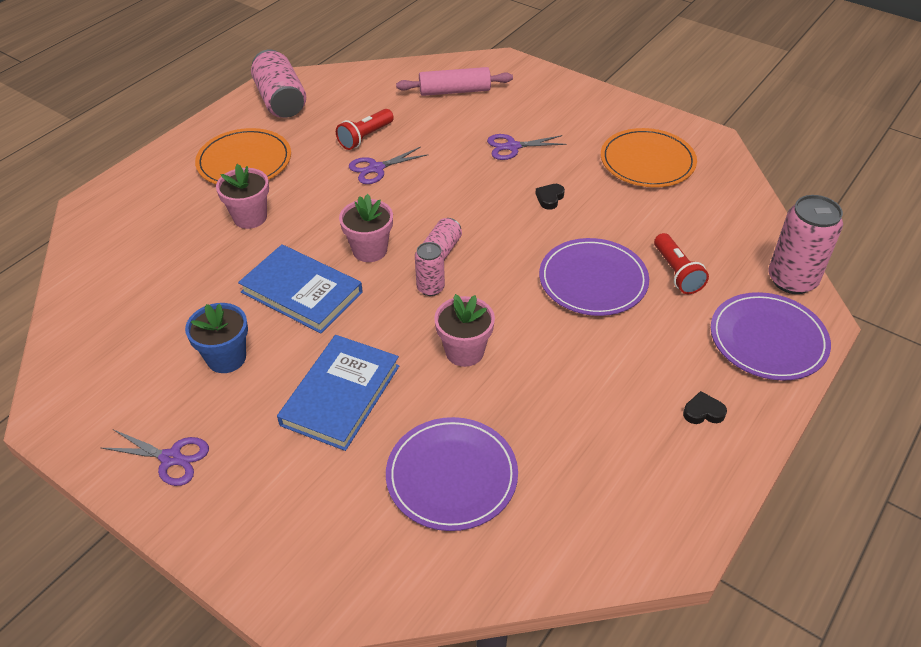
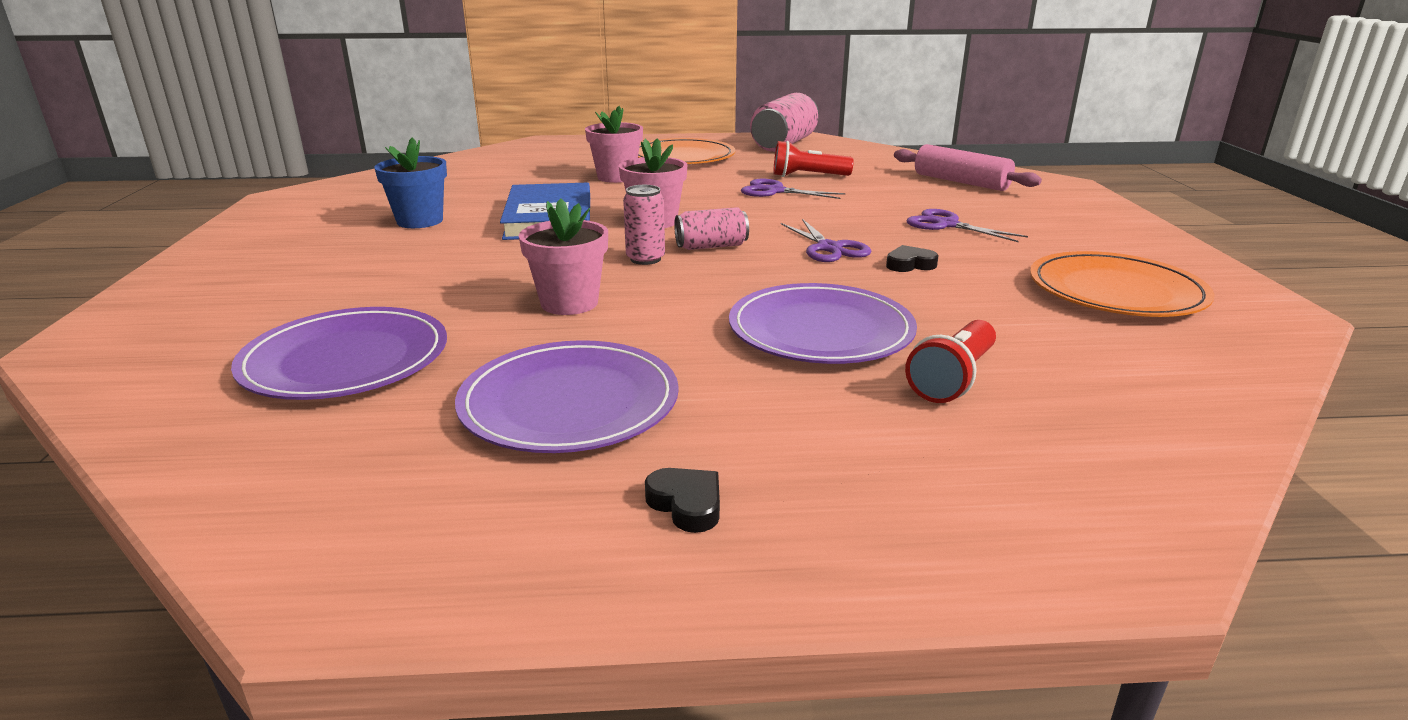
camera: 50 degrees right, 20 degrees down
purple scissors [101,429,209,486] -> purple scissors moved to [781,219,871,262]
blue book [277,335,399,451] -> none
purple plate [711,292,831,381] -> purple plate moved to [455,340,679,453]
pink can [768,195,843,294] -> none

